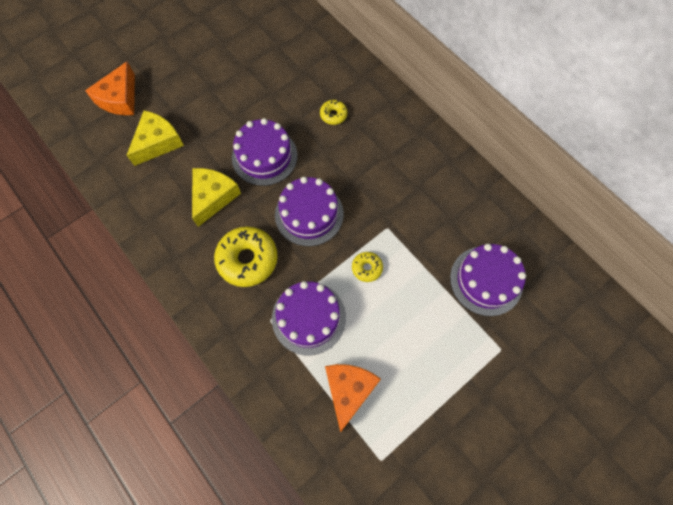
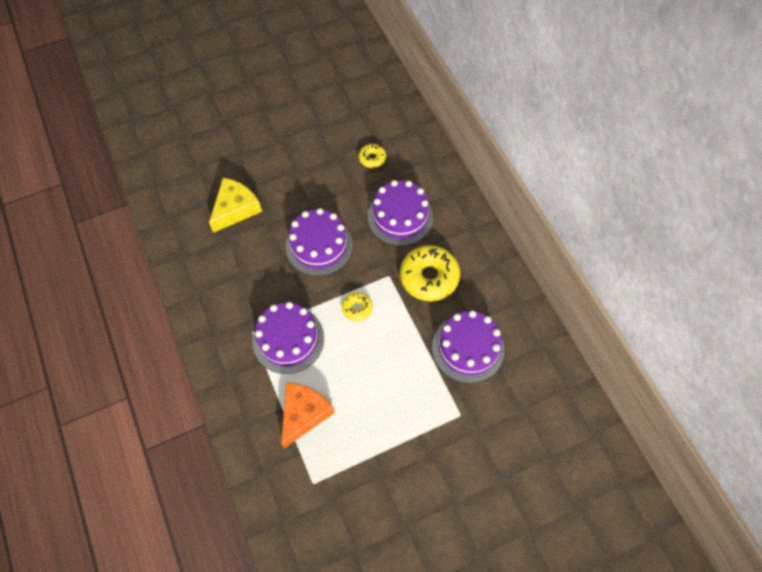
camera: 15 degrees right, 5 degrees down
orange cheese [85,62,135,115] -> none
yellow cheese [126,110,184,166] -> none
yellow donut [214,227,278,287] -> yellow donut moved to [400,245,460,301]
purple cake [232,118,298,186] -> purple cake moved to [367,180,433,246]

